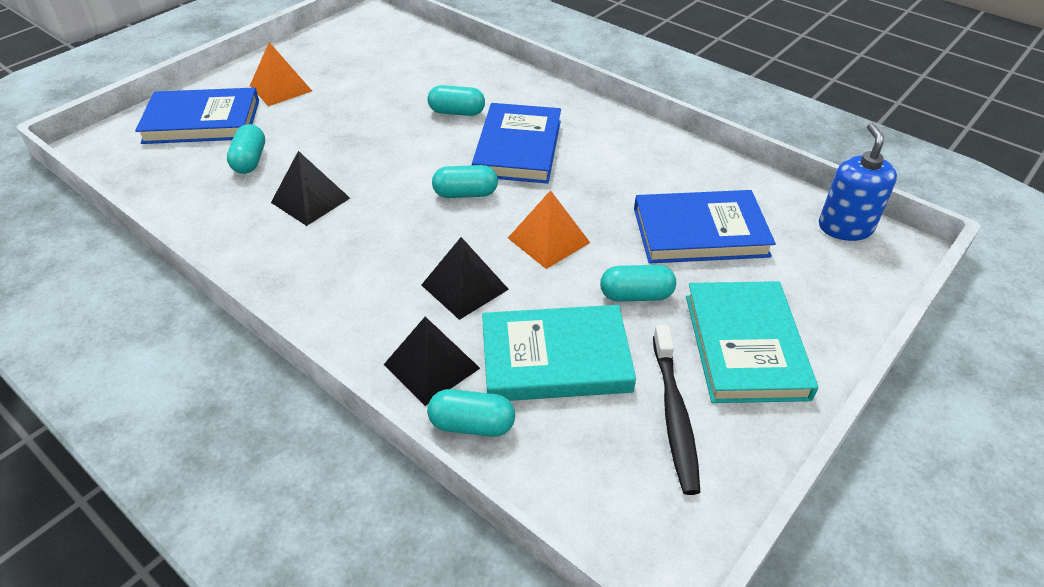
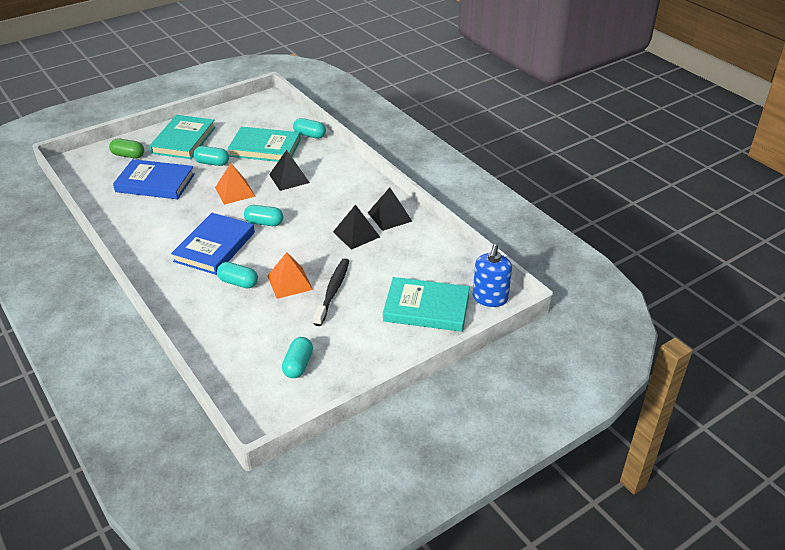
camera: 165 degrees left, 5 degrees down
blue book [135,88,259,144] -> turquoise book [383,277,470,332]
turquoise capsule [227,124,265,174] -> turquoise capsule moved to [282,337,313,378]
orange pyramid [250,42,312,106] -> orange pyramid moved to [267,252,313,299]
black pyramid [384,317,480,406] -> black pyramid moved to [368,188,412,231]
black toothbrush [653,325,700,495] -> black toothbrush moved to [313,258,349,326]
blue soap dispenser [819,123,897,241] -> blue soap dispenser moved to [473,244,512,307]
none -> green capsule [109,139,144,158]

